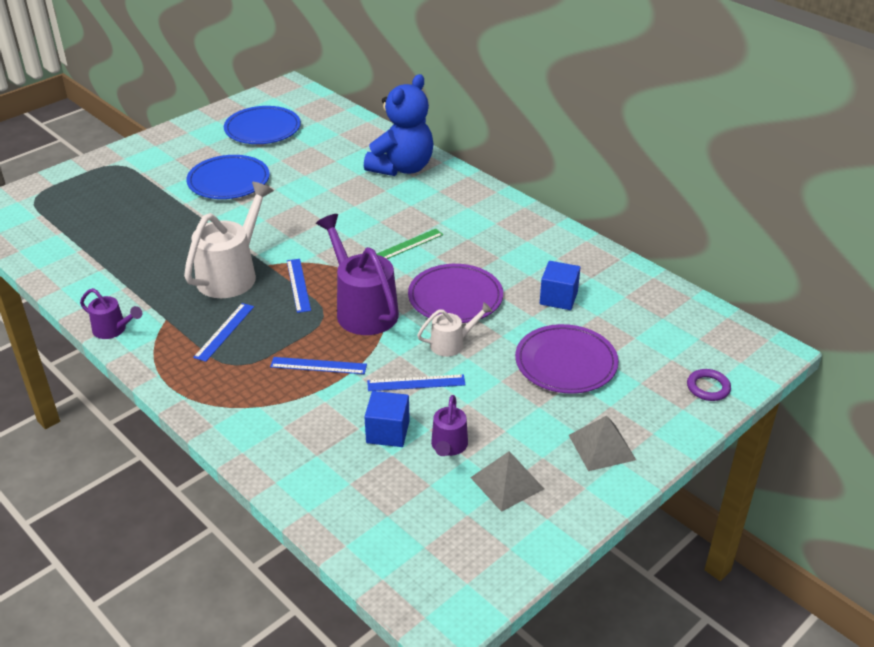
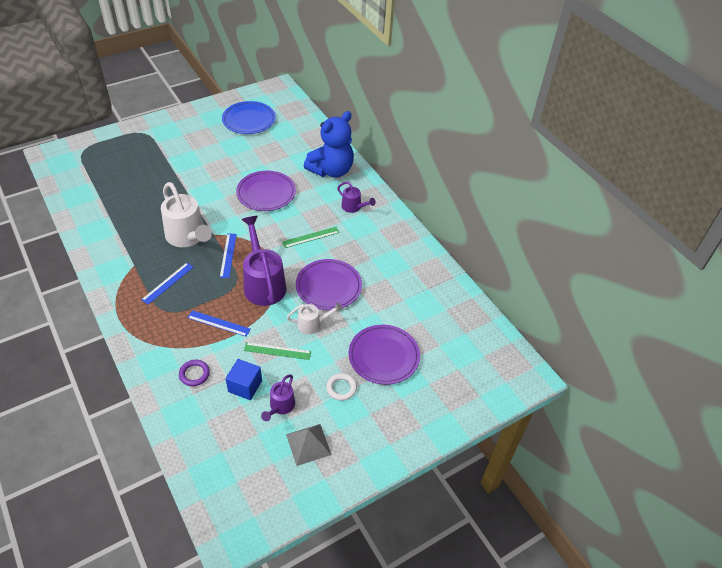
camera: 10 degrees right, 10 degrees up
purple watering can [80,288,142,339] -> purple watering can moved to [337,182,376,213]
white watering can [184,182,274,298] -> white watering can turned 105 degrees clockwise [161,182,212,247]
blue plate [186,155,270,199] -> none
blue ruler [367,374,465,391] -> green ruler [244,342,311,360]
blue cube [540,261,581,310] -> none
grey pyramid [569,415,636,471] -> none
purple ring [687,369,731,401] -> purple ring moved to [179,360,210,386]
none -> purple plate [236,171,296,211]
none -> white ring [326,373,357,401]

